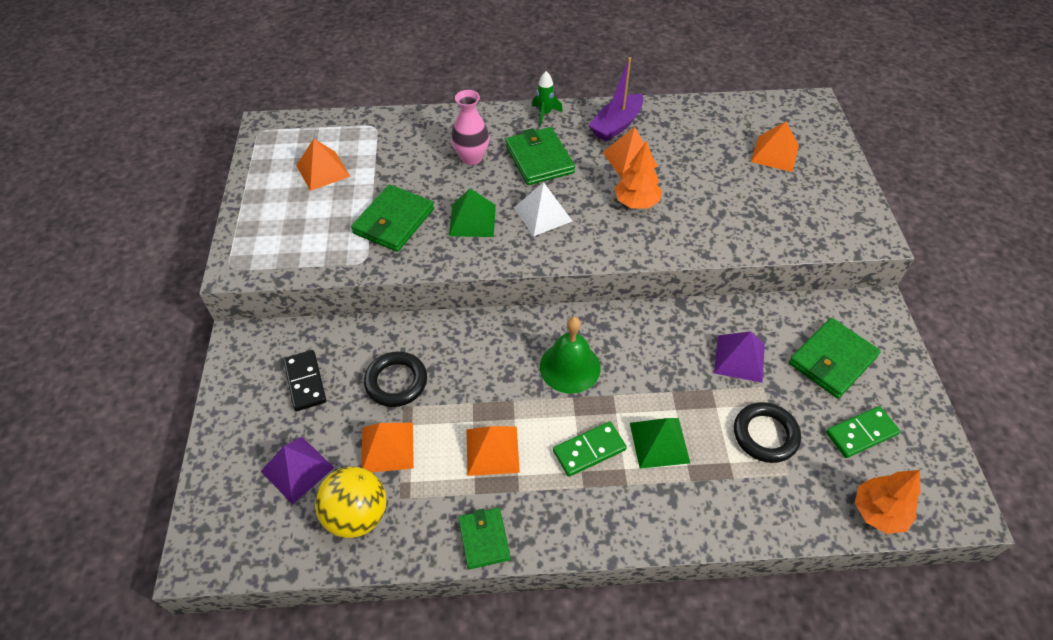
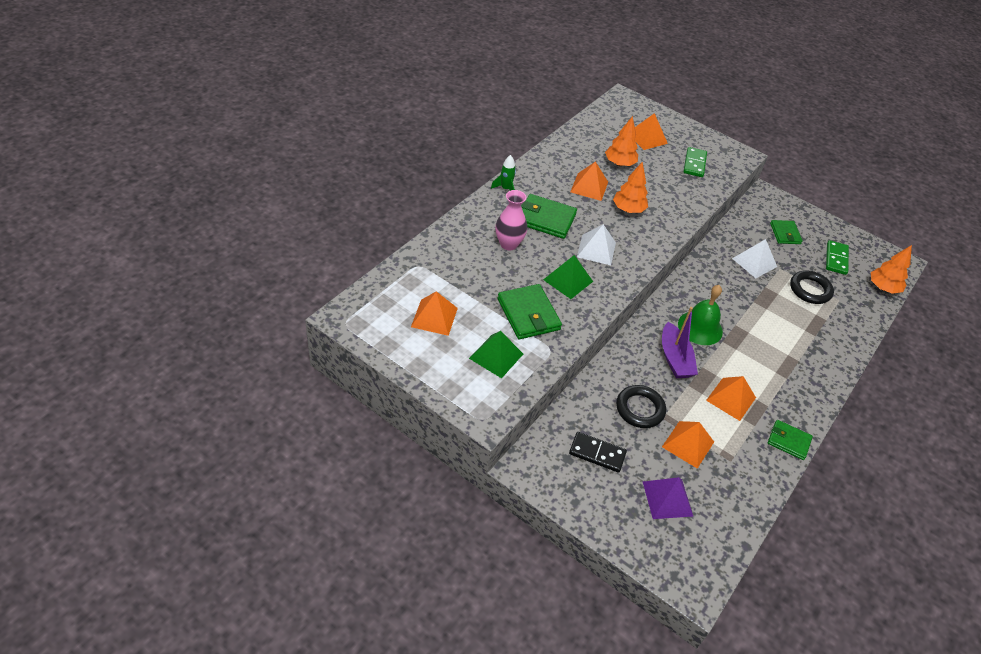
camera: 55 degrees left, 5 degrees down
yellow ball [315,467,387,538] -> none
green domino [553,422,627,477] -> green domino moved to [683,147,707,177]
purple boat [588,57,644,141] -> purple boat moved to [662,307,698,378]
green pyramid [630,418,690,469] -> green pyramid moved to [469,331,523,378]
purple pyramid [714,331,765,383] -> white pyramid [732,239,777,278]
green wallet [789,318,881,398] -> green wallet [770,220,803,244], size x0.63
none -> orange tree [605,116,638,166]

